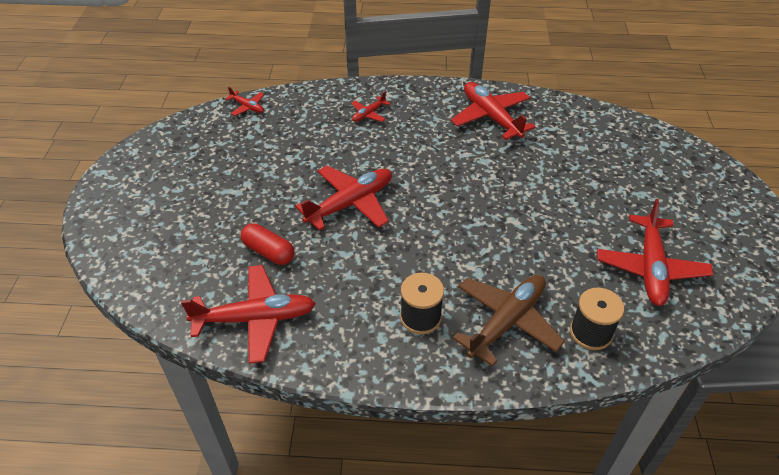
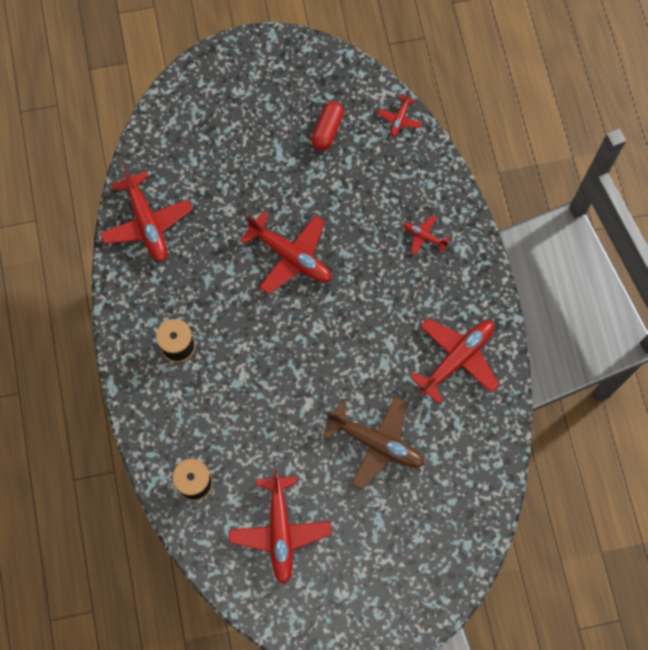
camera: 75 degrees right, 25 degrees up
red capsule [241,223,294,265] -> red capsule moved to [312,101,344,150]
brown plane [453,275,565,367] -> brown plane moved to [323,396,425,490]
red plane [597,199,713,306] -> red plane turned 90 degrees counterclockwise [229,470,332,584]

